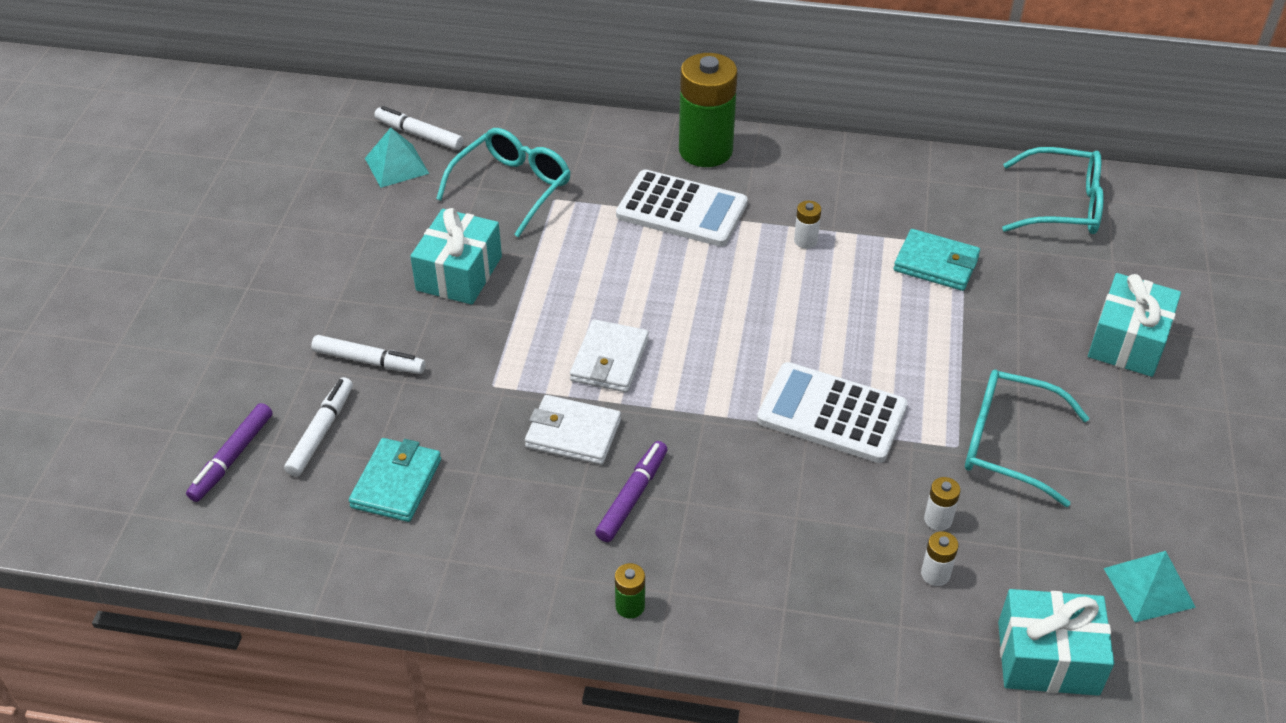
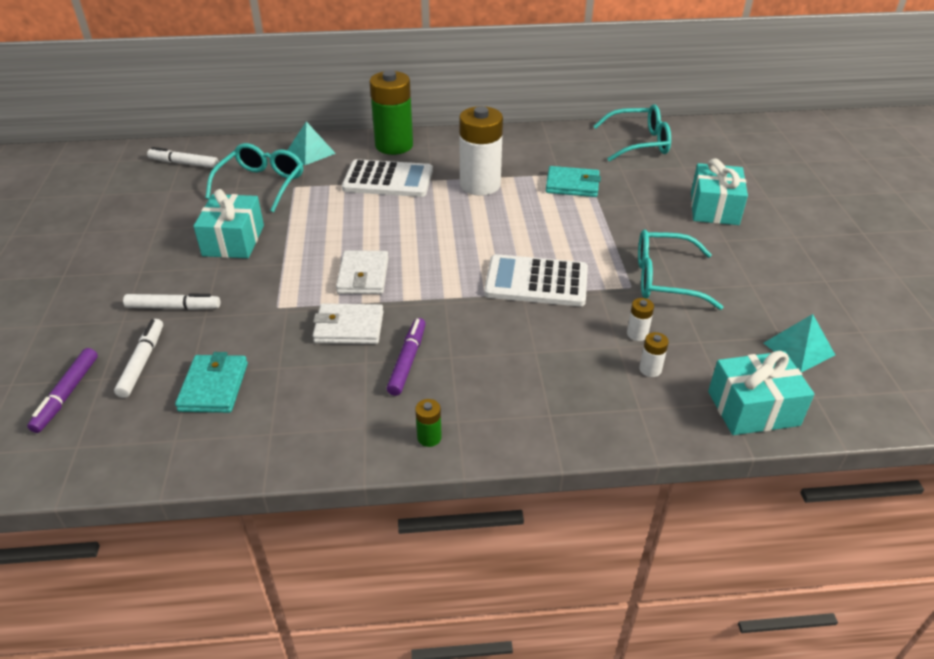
camera: 15 degrees left, 5 degrees down
turquoise pyramid [365,128,429,188] -> turquoise pyramid moved to [287,121,336,165]
white battery [794,201,821,249] -> white battery [459,106,503,196], size x2.45

